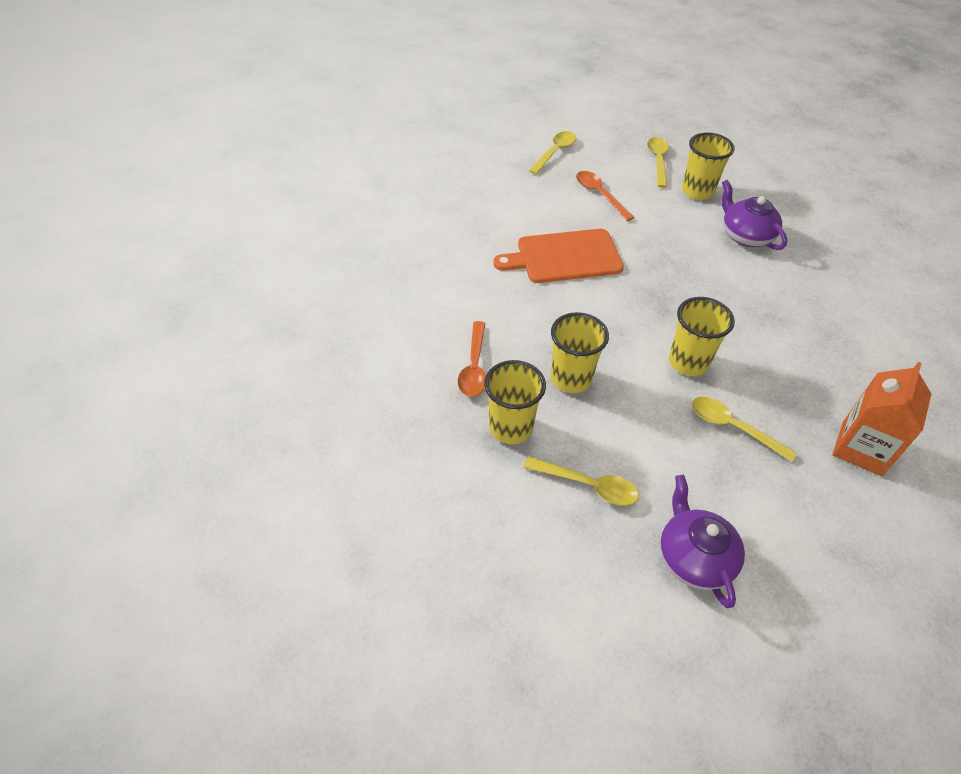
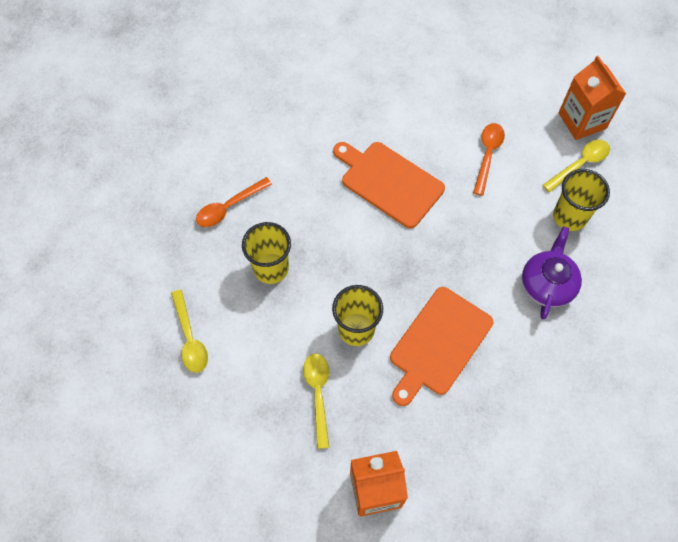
camera: 50 degrees right, 15 degrees up
yellow cup [484,360,546,444] -> none
yellow spoon [529,131,576,175] -> none
purple teapot [660,475,745,608] -> none
none -> orange cutting board [390,287,493,406]
none -> orange carton [558,56,626,140]

